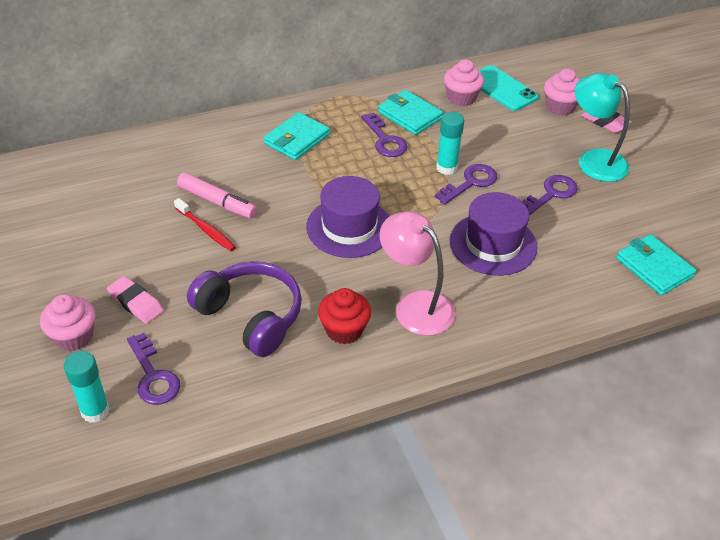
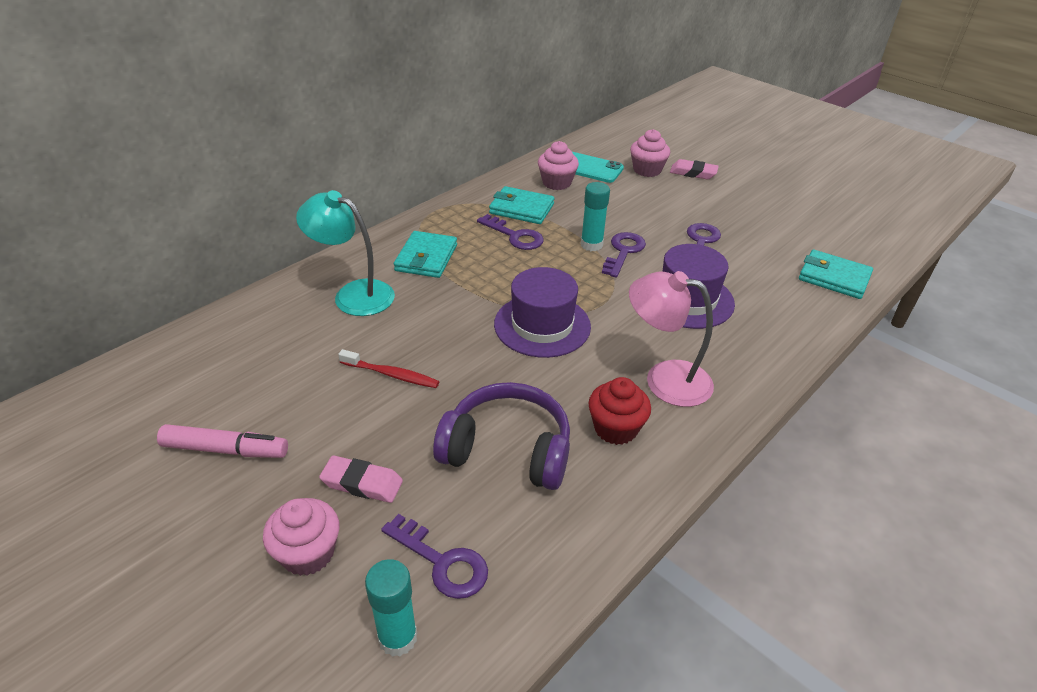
camera: 25 degrees left, 5 degrees down
pink marker [177,173,257,218] -> pink marker moved to [157,424,288,458]
turquoise lamp [575,73,630,182] -> turquoise lamp moved to [296,190,395,316]

